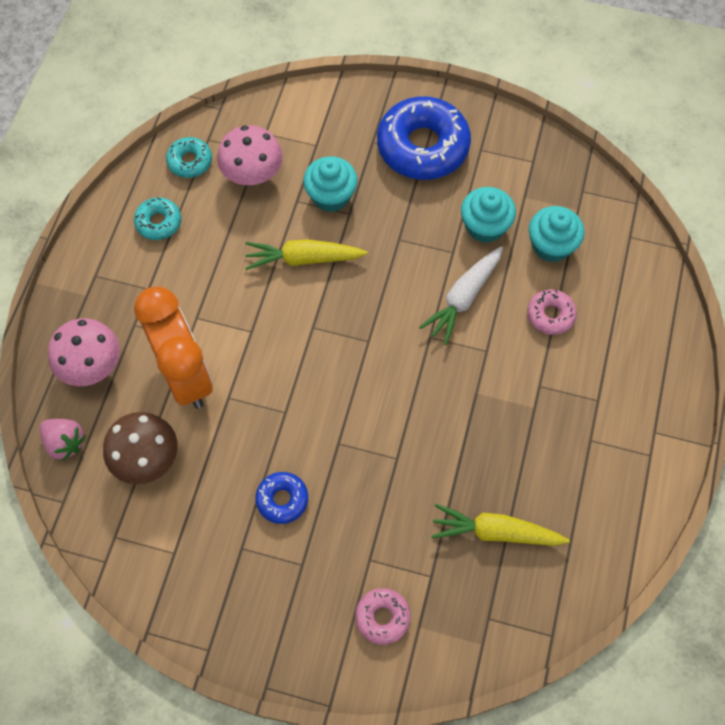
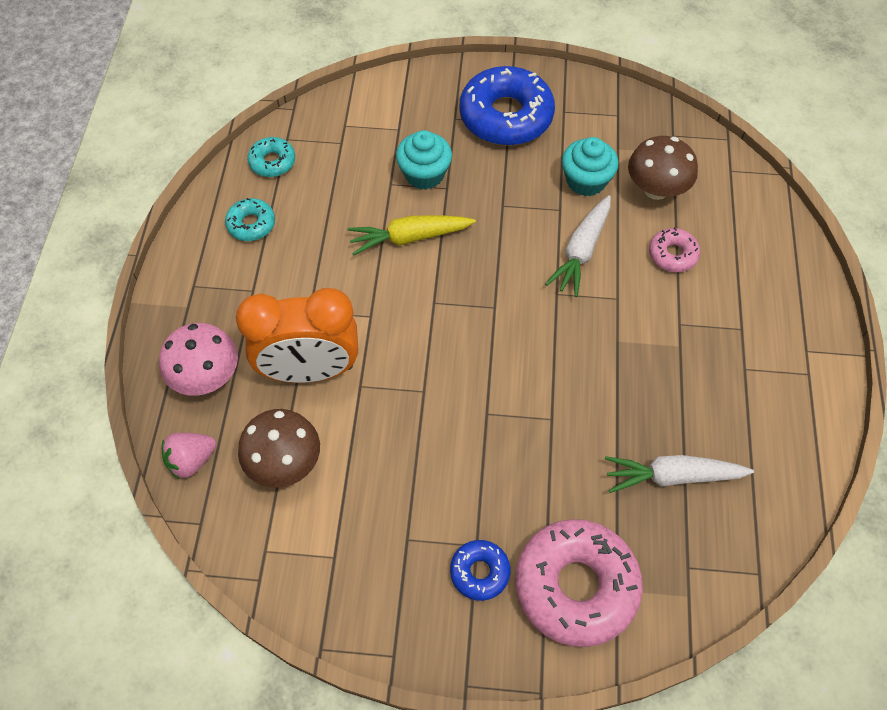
camera: 10 degrees left, 5 degrees down
pink strawberry [40,419,86,461] -> pink strawberry turned 120 degrees clockwise [162,433,216,480]
orange clock [134,287,213,409] -> orange clock turned 120 degrees clockwise [236,288,358,383]
pink mushroom [217,125,283,185] -> none
blue donut [255,472,308,524] -> blue donut moved to [450,540,510,601]
pink donut [355,588,411,645] -> pink donut [515,519,643,647], size x2.06
yellow carrot [431,504,570,546] -> white carrot [605,455,754,493]
turquoise cupcake [529,206,584,262] -> brown mushroom [628,136,698,200]

